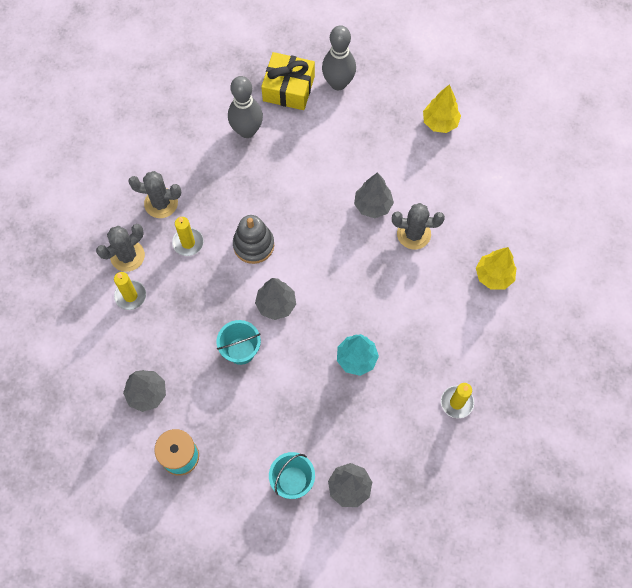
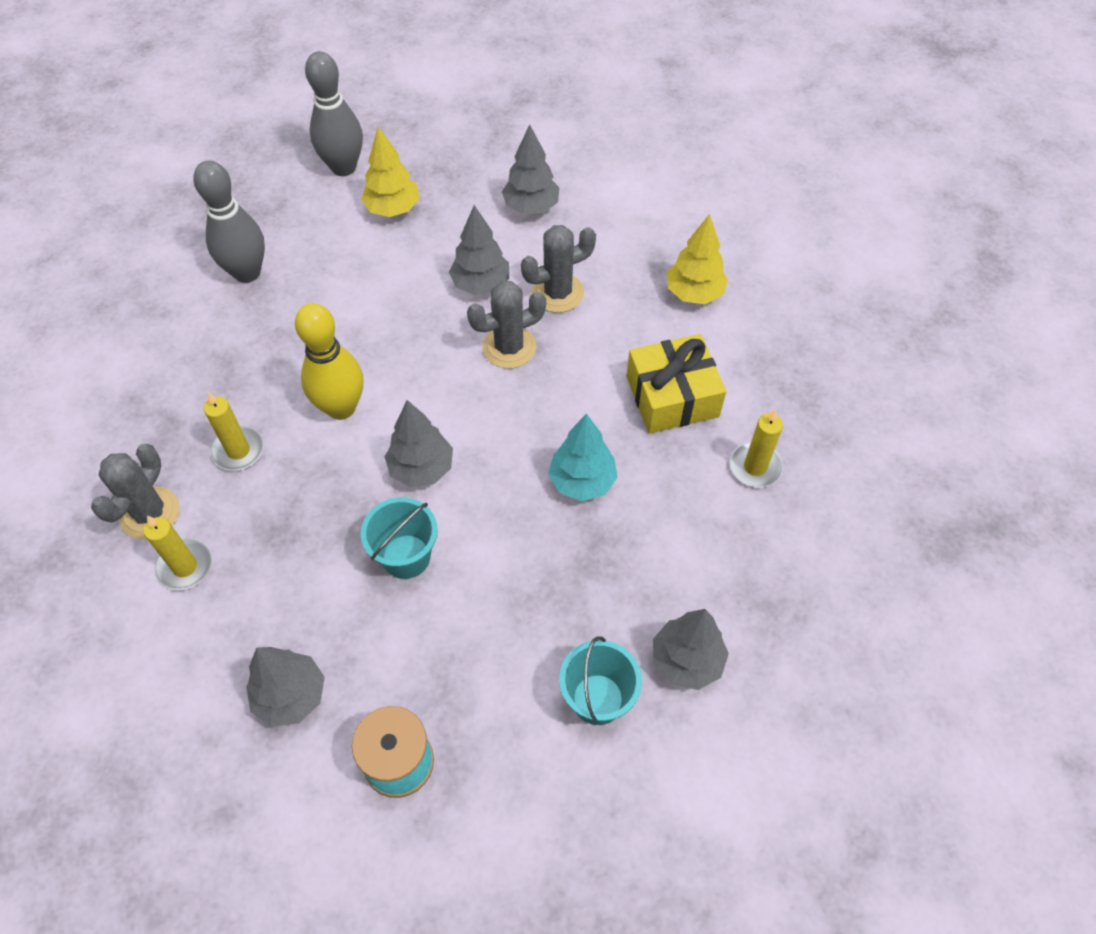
camera: 30 degrees left, 10 degrees down
grey cactus [128,171,181,218] -> grey cactus moved to [467,281,546,369]
grey stacking toy [233,215,274,264] -> yellow bowling pin [295,303,363,420]
yellow gift [261,52,315,110] -> yellow gift moved to [627,334,726,433]
yellow tree [423,84,461,133] -> yellow tree moved to [361,127,420,217]
none -> grey tree [502,124,559,214]

